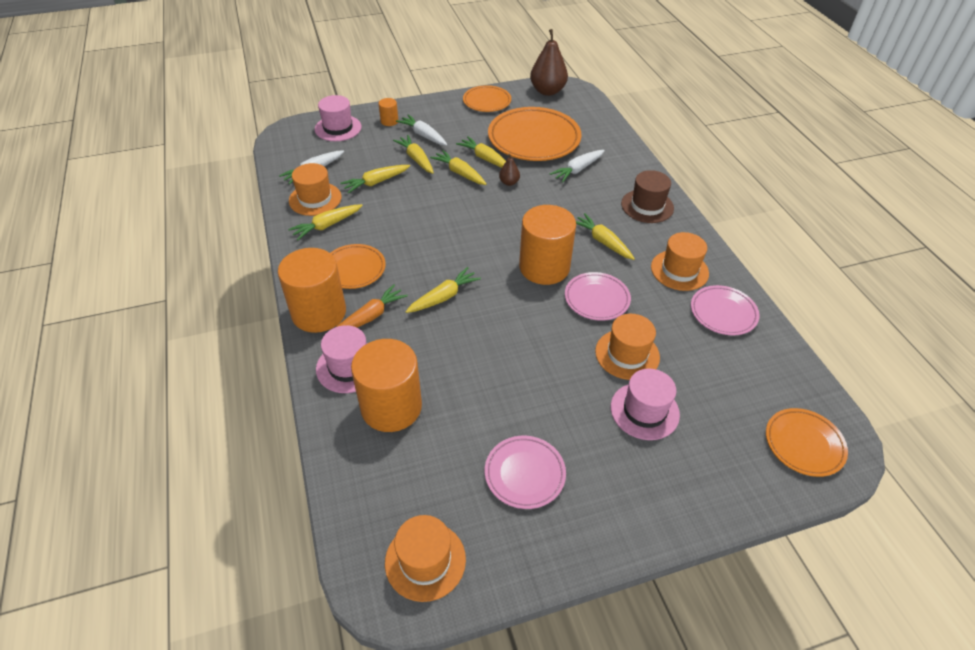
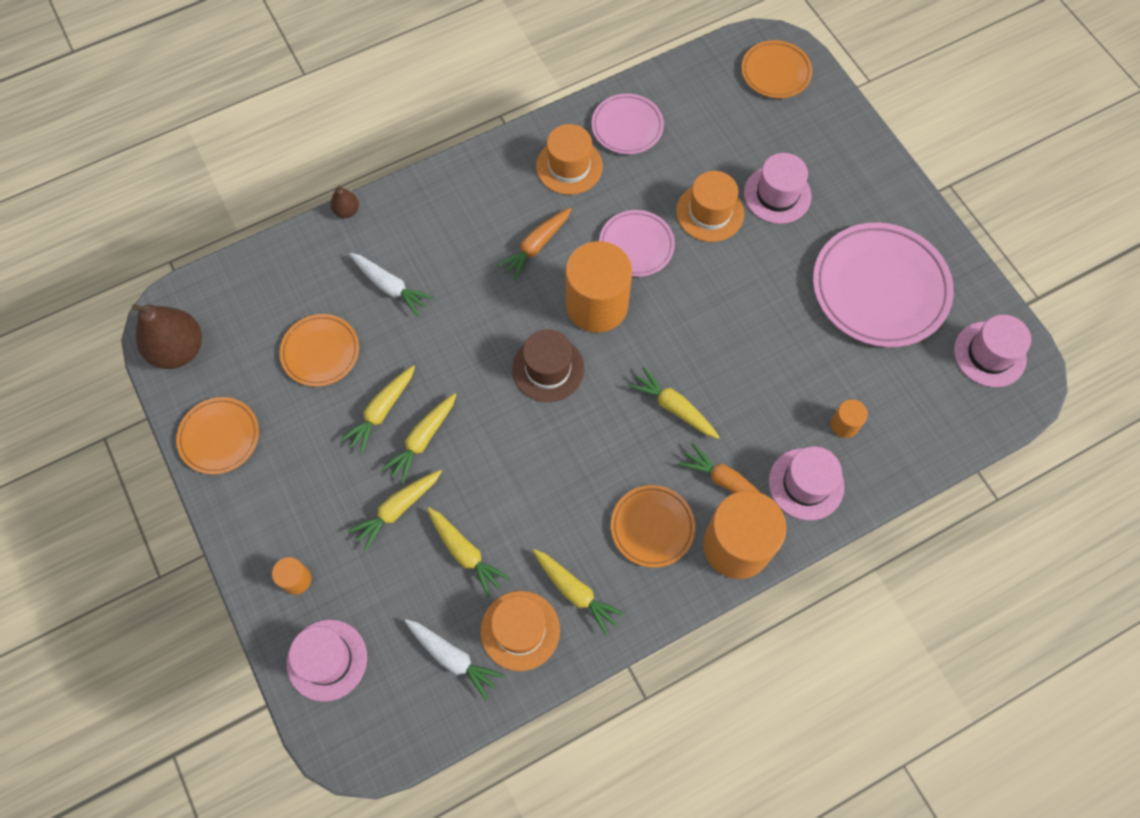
camera: 100 degrees left, 20 degrees up
orange cylinder [351,339,422,432] -> orange cylinder [831,399,868,438], size x0.44
orange hat [385,515,466,602] -> pink hat [954,315,1031,387]
white carrot [396,114,448,146] -> none
pink plate [485,436,566,509] -> pink plate [813,223,954,347], size x1.80
orange plate [488,107,582,161] -> orange plate [280,314,359,387], size x0.56
brown pear [499,153,520,186] -> brown pear moved to [330,185,359,218]
yellow carrot [576,213,635,260] -> orange carrot [497,208,572,280]
brown hat [621,170,674,223] -> brown hat moved to [512,329,584,402]

